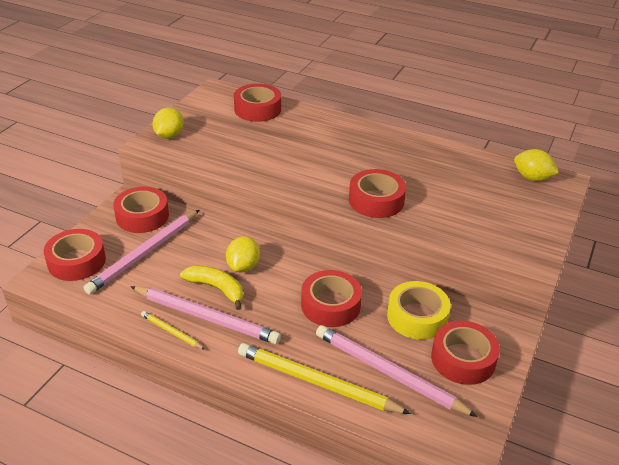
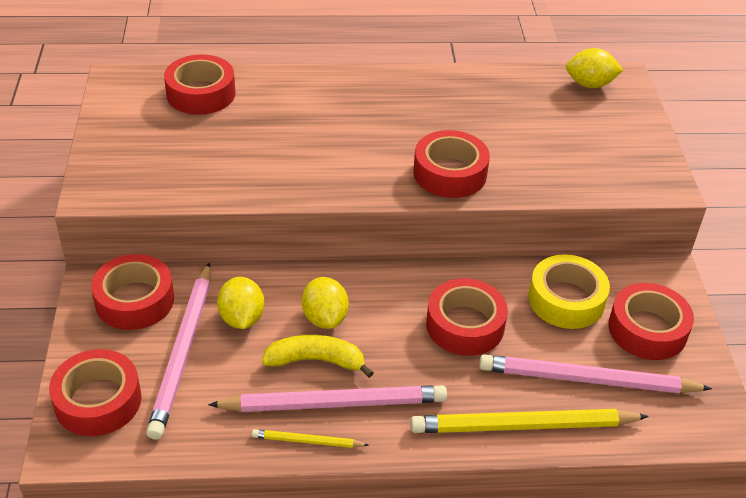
camera: 30 degrees left, 5 degrees up
yellow lemon [152,107,184,139] -> yellow lemon moved to [217,277,264,329]

